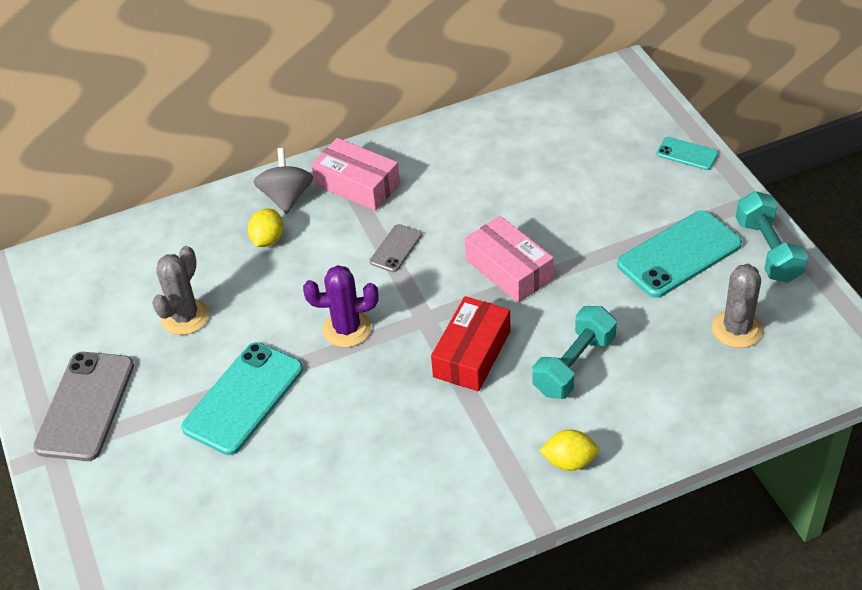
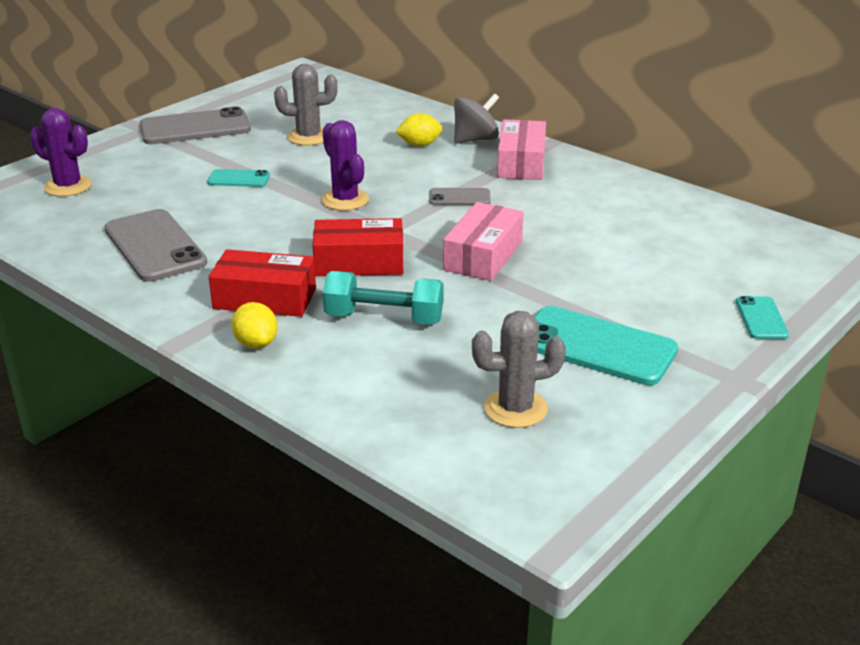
camera: 60 degrees right, 15 degrees down
turquoise phone [181,342,303,455] -> turquoise phone [207,169,270,187], size x0.51
turquoise dumbbell [736,191,808,283] -> none
none -> purple cactus [30,108,92,197]
none -> grey phone [104,209,207,282]
none -> red box [209,249,316,317]

